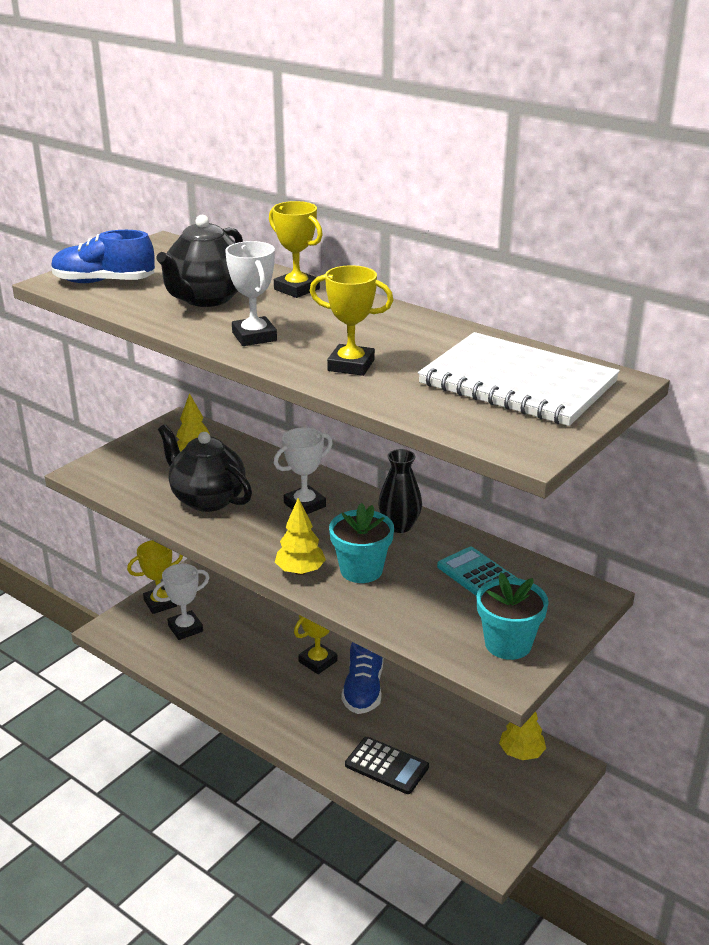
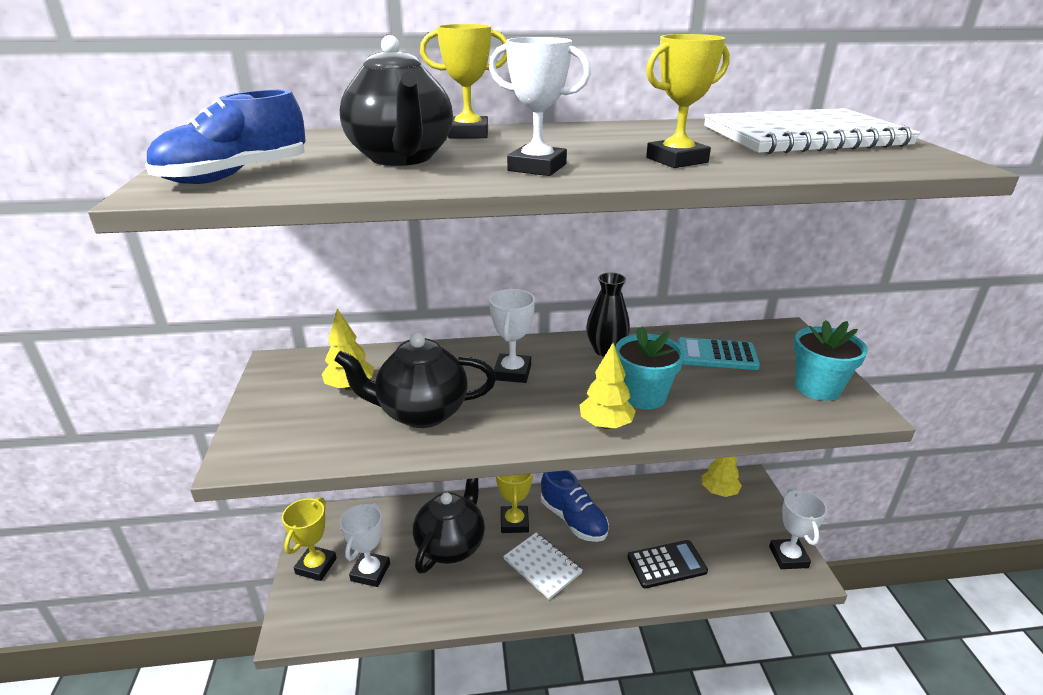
camera: 45 degrees left, 0 degrees up
none -> black teapot [413,478,485,573]
none -> white notebook [503,532,583,600]
none -> white trophy [769,488,827,569]

